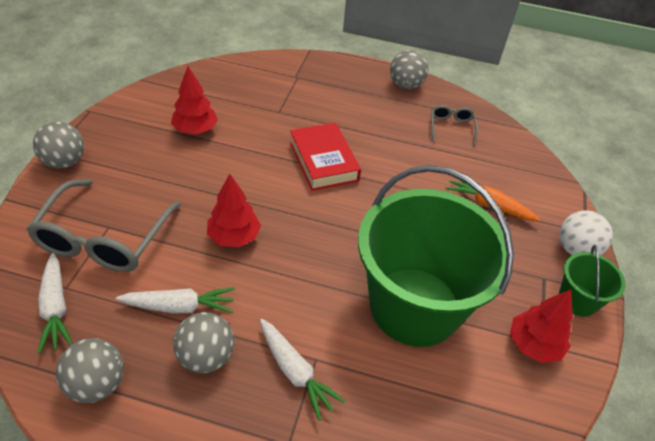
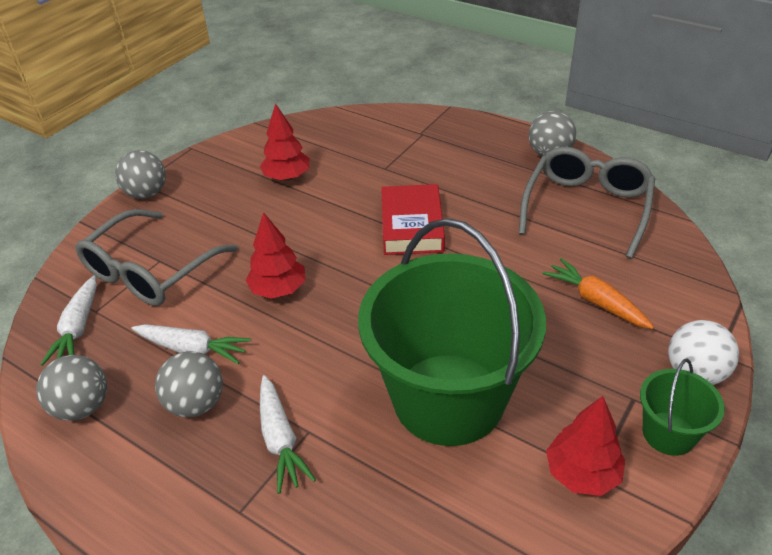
camera: 25 degrees right, 5 degrees down
grey glasses [431,105,478,146] -> grey glasses [518,147,655,258], size x2.05

